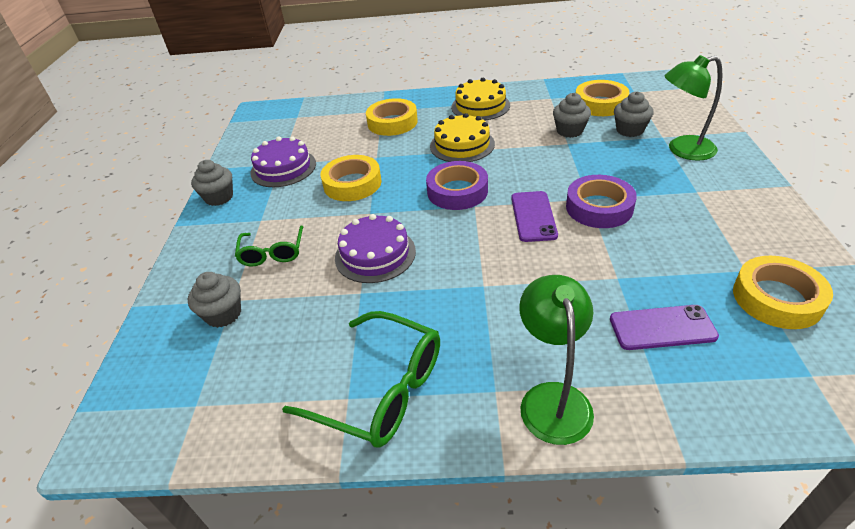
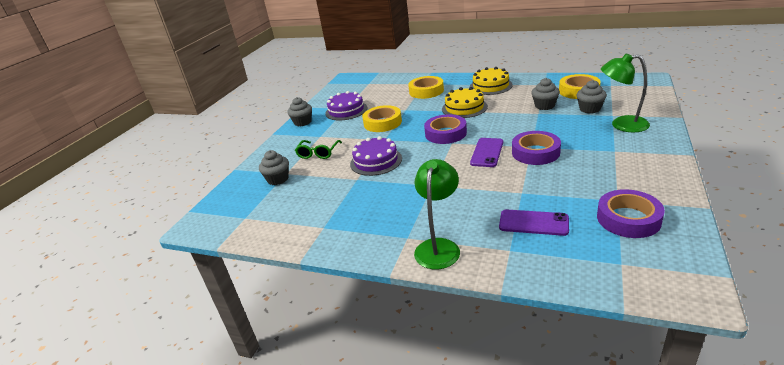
camera: 20 degrees right, 10 degrees down
green glasses [282,311,440,447] -> none
yellow tape [733,256,833,329] -> purple tape [597,189,665,238]

